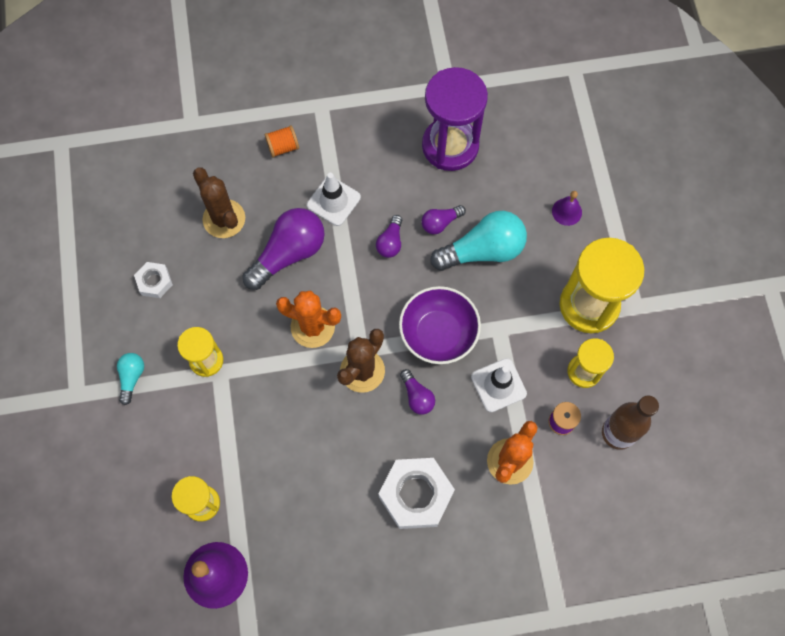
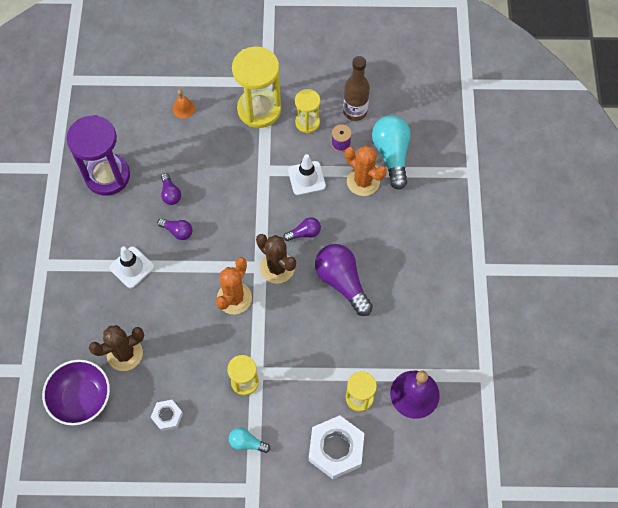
camera: 80 degrees left, 5 degrees down
purple light bulb [242,208,325,290] -> purple light bulb moved to [315,244,373,316]
orange spool [265,125,299,158] -> none
white nut [379,458,455,529] -> white nut moved to [309,415,364,479]
purple bowl [399,286,481,364] -> purple bowl moved to [42,360,110,425]
turquoise light bulb [430,211,527,271] -> turquoise light bulb moved to [372,115,411,190]
purple bell [552,191,582,226] -> orange bell [173,89,195,119]

